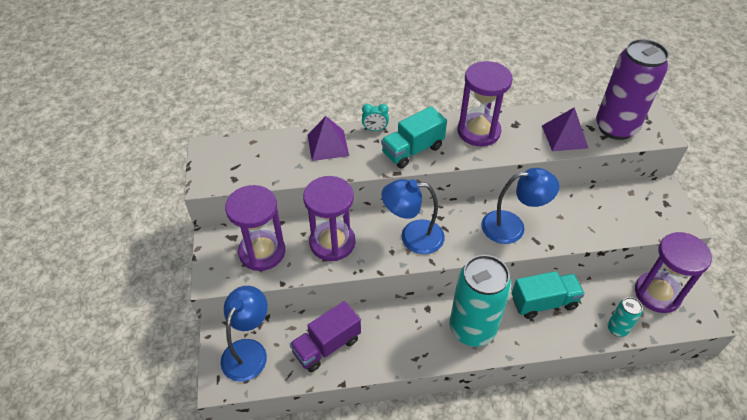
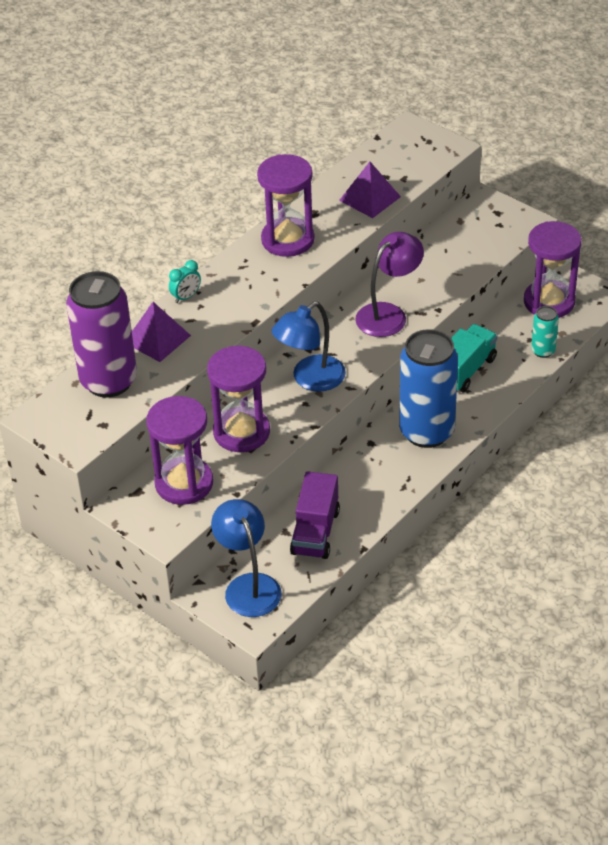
camera: 40 degrees left, 5 degrees down
turquoise truck [381,106,447,168] -> none
turquoise can [450,255,511,347] -> blue can [399,329,458,448]
blue lamp [481,168,559,244] -> purple lamp [355,232,424,337]
purple can [596,39,669,140] -> purple can moved to [66,271,137,398]

